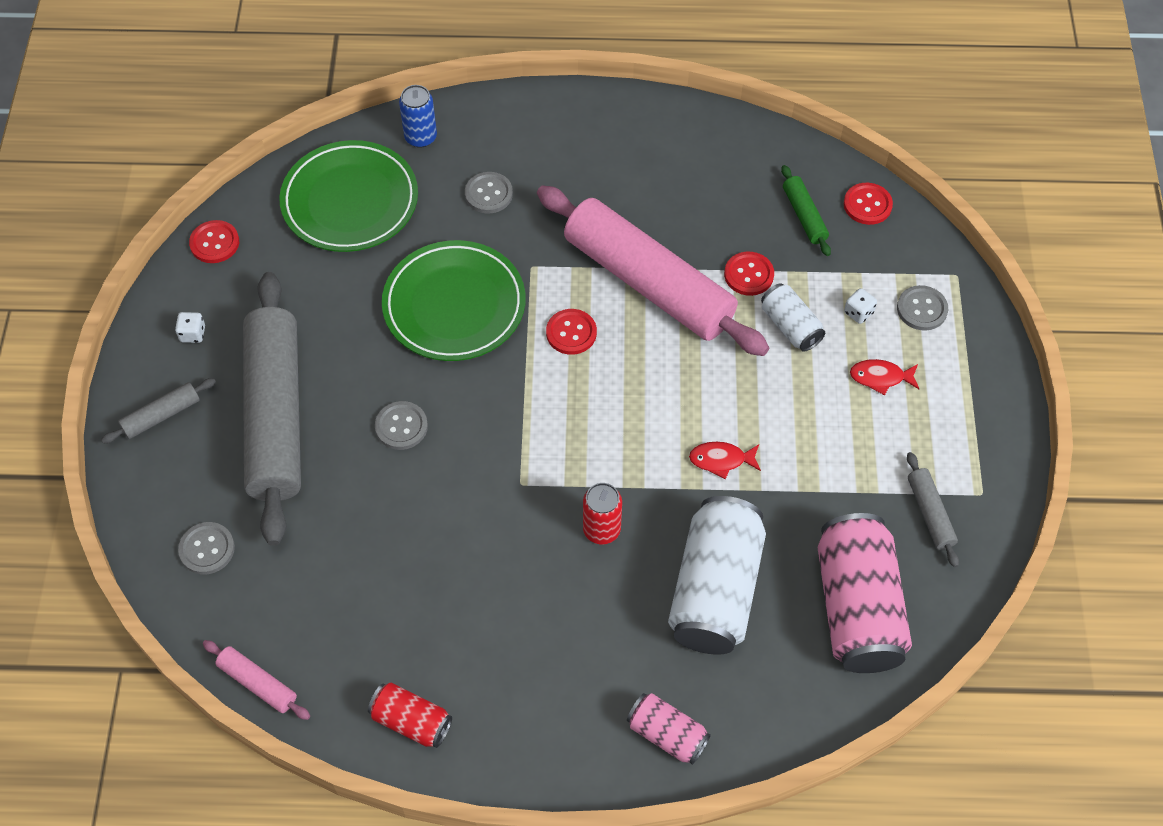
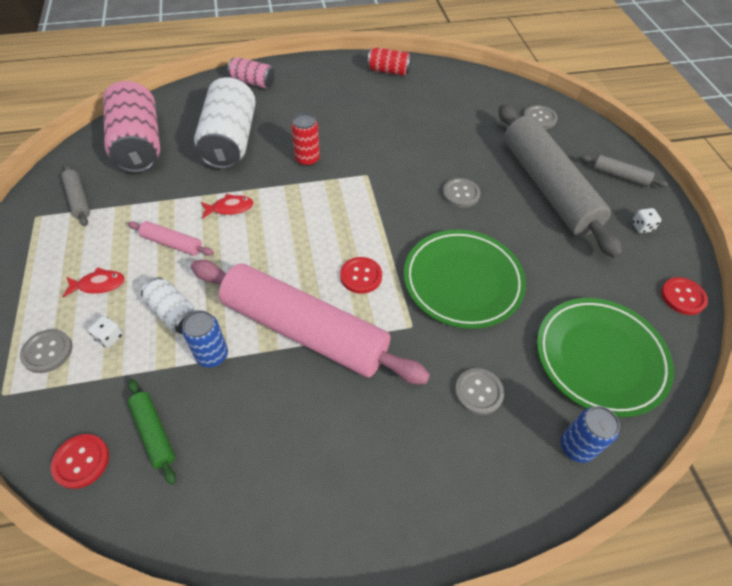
camera: 165 degrees right, 5 degrees down
grey rolling pin [101,378,216,444] -> grey rolling pin turned 75 degrees clockwise [580,155,668,187]
pink rolling pin [203,640,310,720] -> pink rolling pin moved to [128,221,214,256]
red button [724,252,774,296] -> blue can [182,310,228,368]

